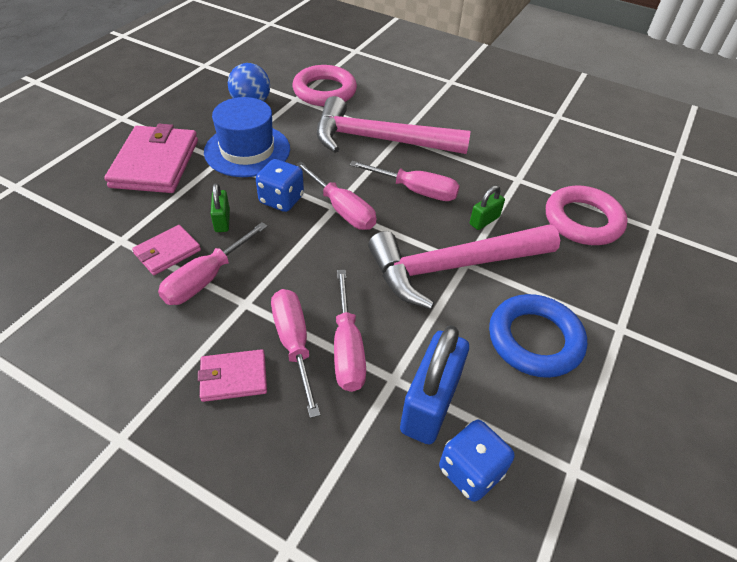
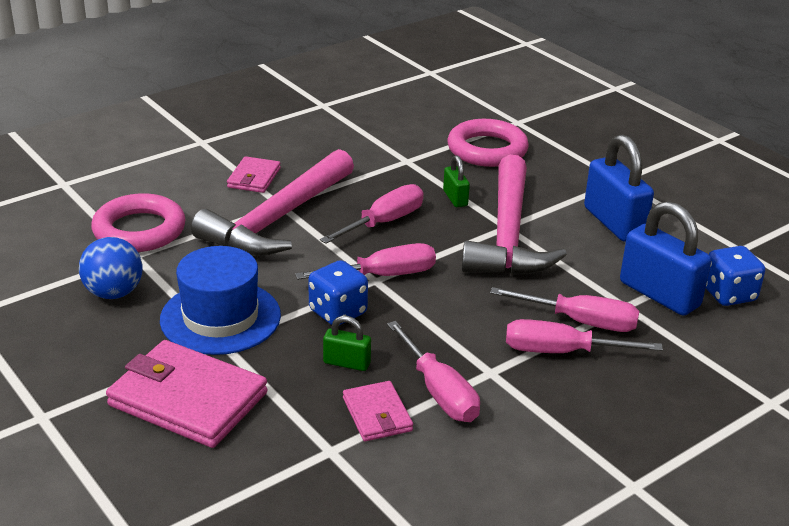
camera: 65 degrees left, 15 degrees down
pink wallet [198,349,267,402] -> pink wallet moved to [227,156,281,193]
blue ring [489,294,587,378] -> blue padlock [584,134,654,242]

